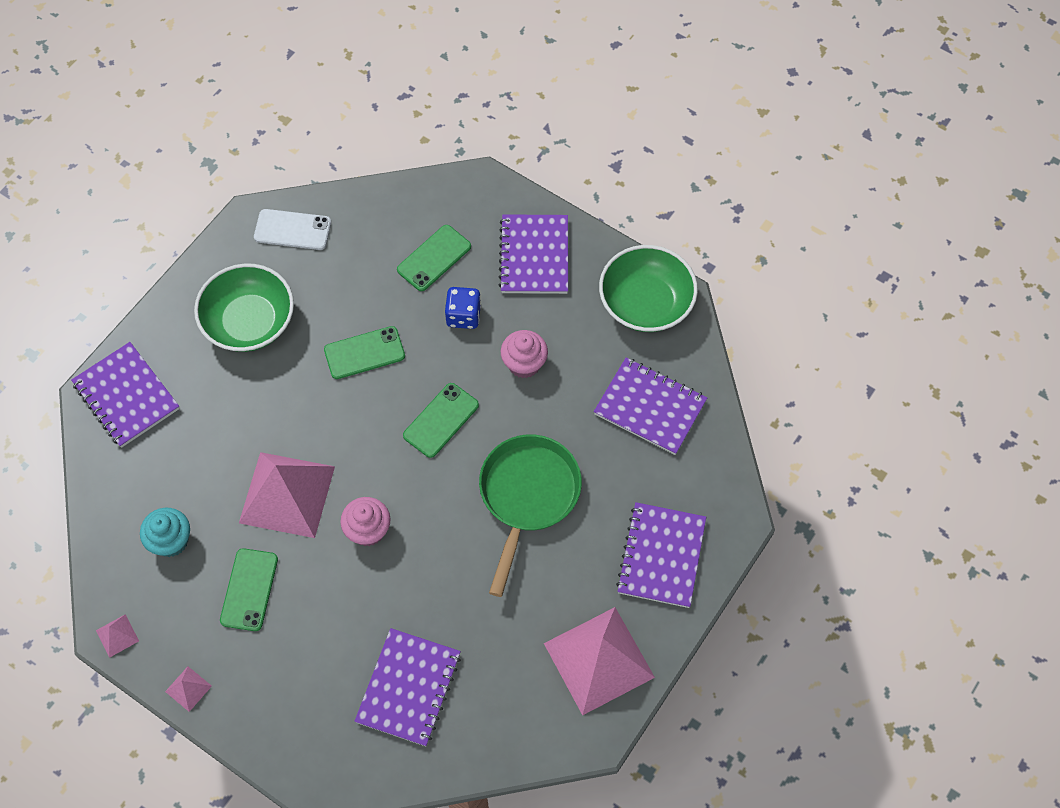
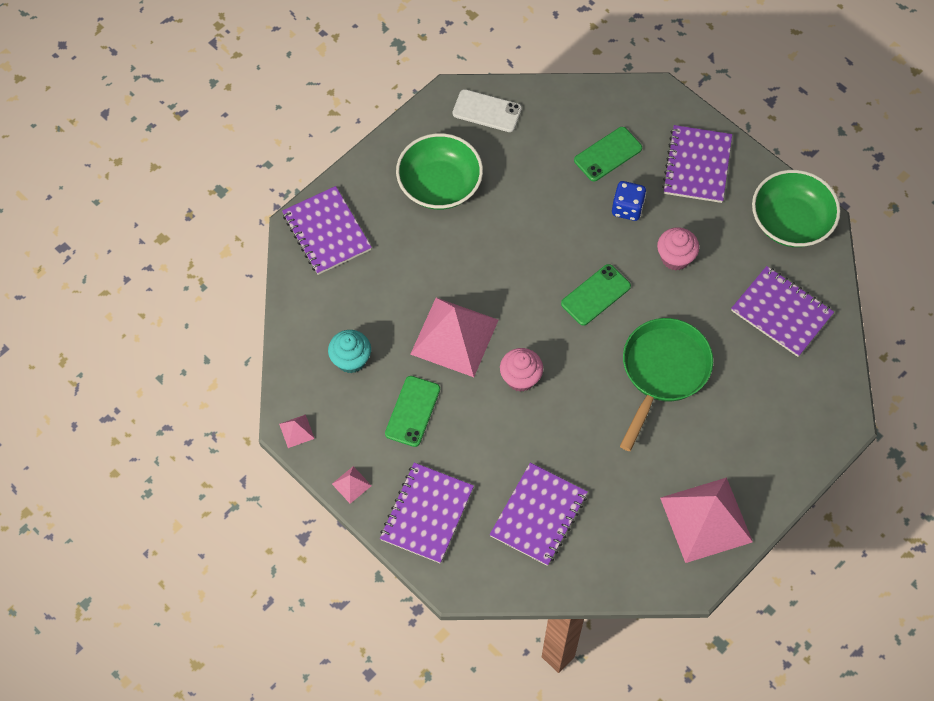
camera: 10 degrees right, 0 degrees up
green phone [324,326,405,379] -> none
purple notebook [616,502,706,608] -> purple notebook moved to [380,463,474,563]

